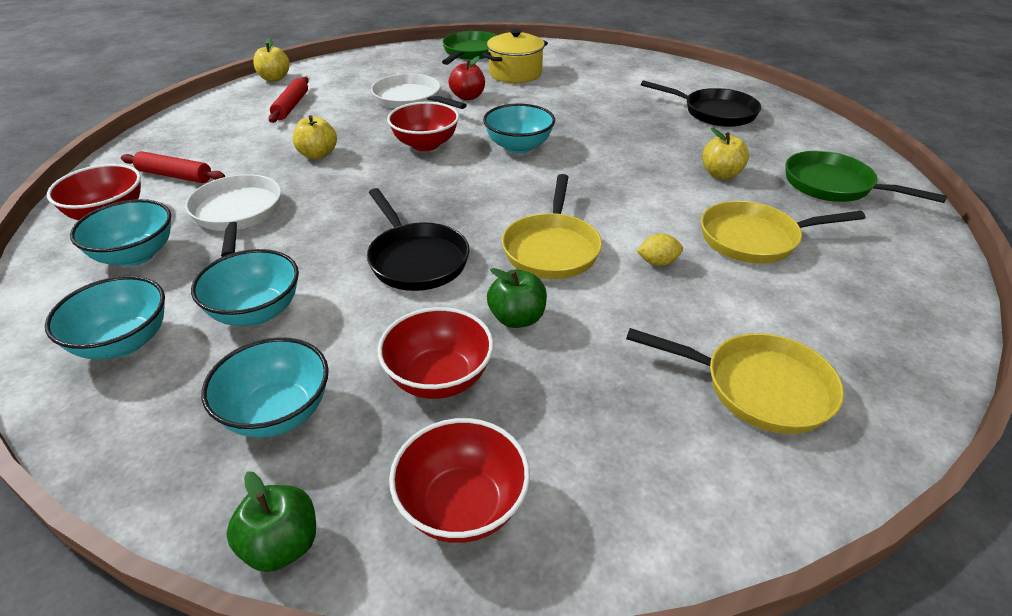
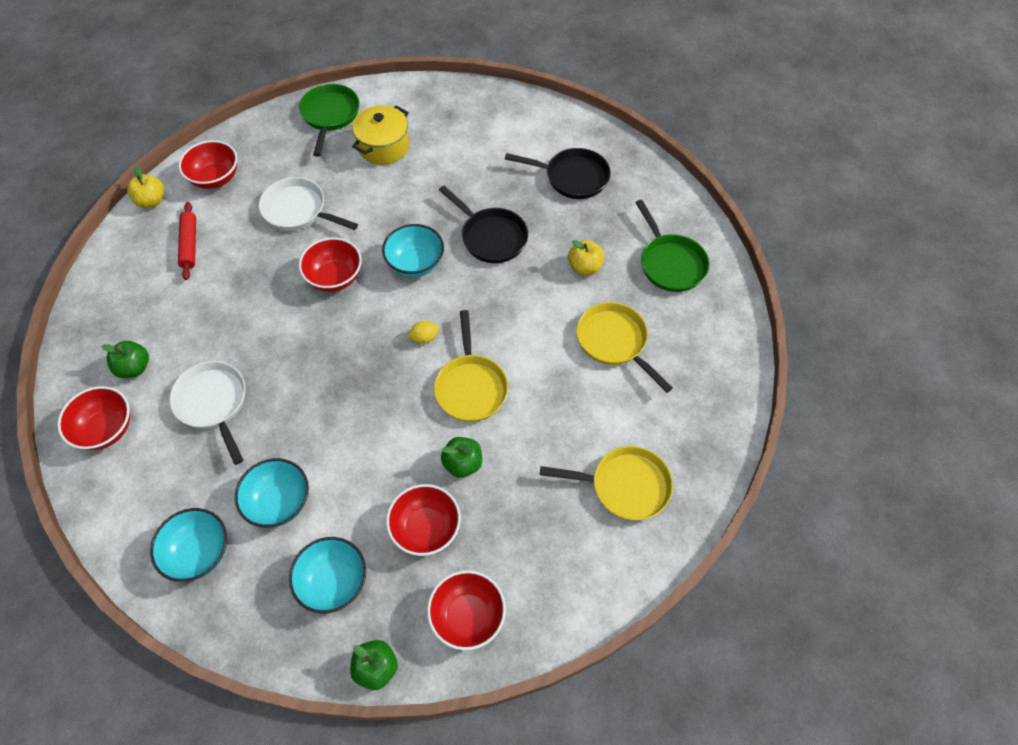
camera: 15 degrees left, 20 degrees up
turquoise bowl [70,199,171,266] -> none
red rolling pin [121,151,225,183] -> green apple [102,341,149,378]
yellow apple [293,115,337,159] -> none
black pan [367,188,470,291] -> black pan moved to [439,186,528,263]
red apple [448,56,485,100] -> none
yellow lemon [637,233,683,266] -> yellow lemon moved to [407,321,439,344]
yellow pan [701,201,865,263] -> yellow pan turned 75 degrees clockwise [576,302,673,393]
green pan [785,151,947,203] -> green pan turned 135 degrees counterclockwise [635,199,709,292]
none -> red bowl [179,140,237,189]

